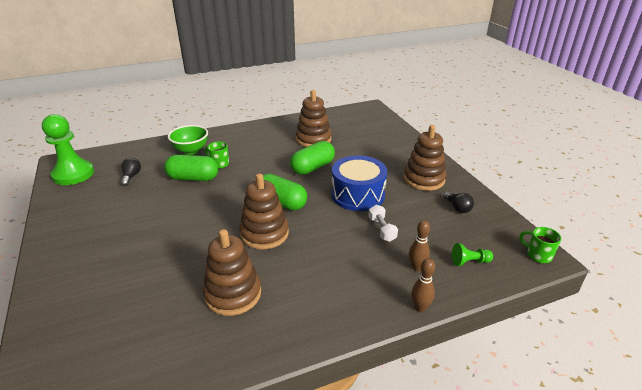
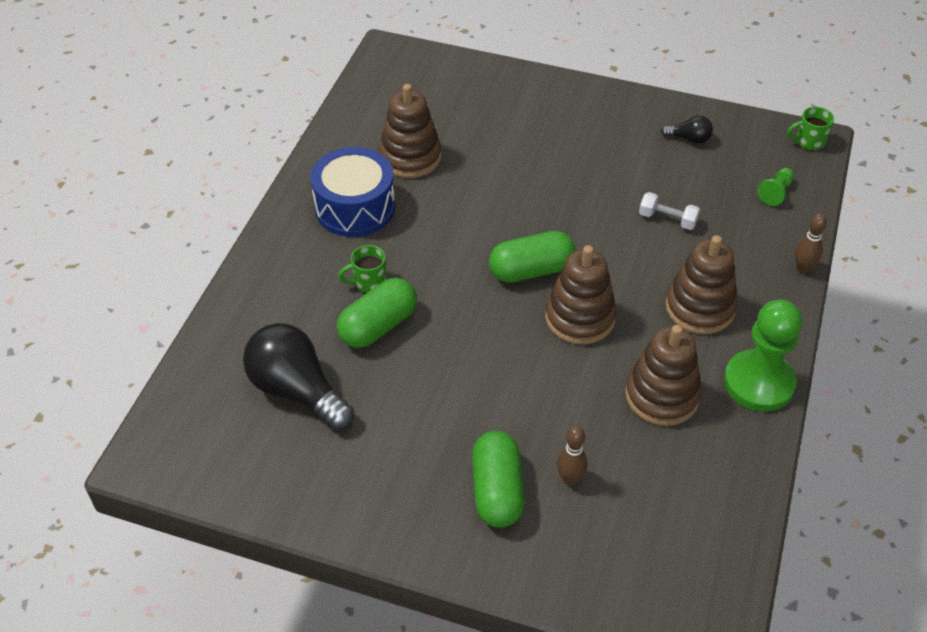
camera: 50 degrees left, 15 degrees up
green pawn [42,114,94,185] -> green pawn moved to [724,299,802,412]
black light bulb [121,157,141,186] -> black light bulb [243,323,354,430], size x2.16
green bowl [168,125,208,155] -> none
green capsule [290,141,335,175] -> green capsule moved to [472,431,525,528]
blue drum [331,155,387,211] -> blue drum moved to [310,147,395,237]
brown stacking toy [404,125,446,191] -> brown stacking toy moved to [665,235,738,334]
brown bowling pin [409,220,430,271] -> brown bowling pin moved to [557,426,587,485]

